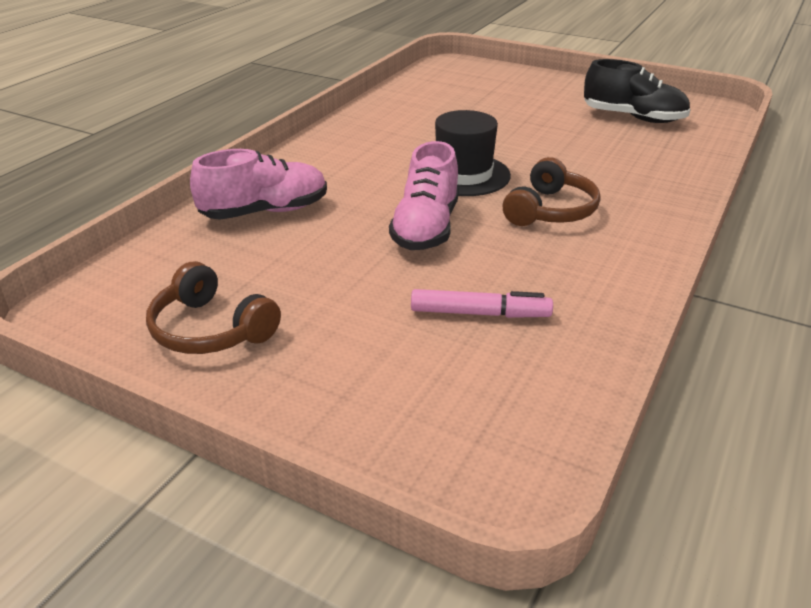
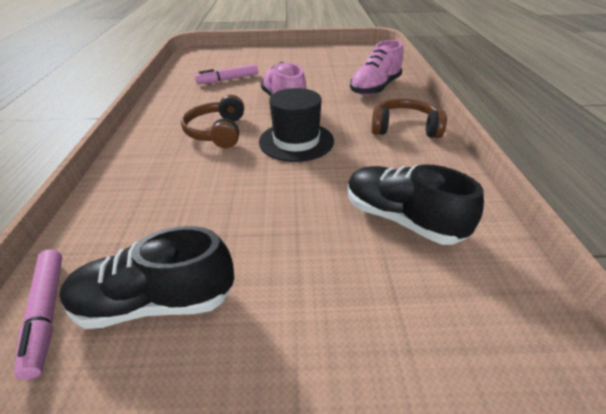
camera: 150 degrees right, 5 degrees up
brown headphones [146,261,281,354] -> brown headphones moved to [371,98,447,138]
none -> pink marker [14,249,62,380]
none -> black shoe [347,165,484,245]

